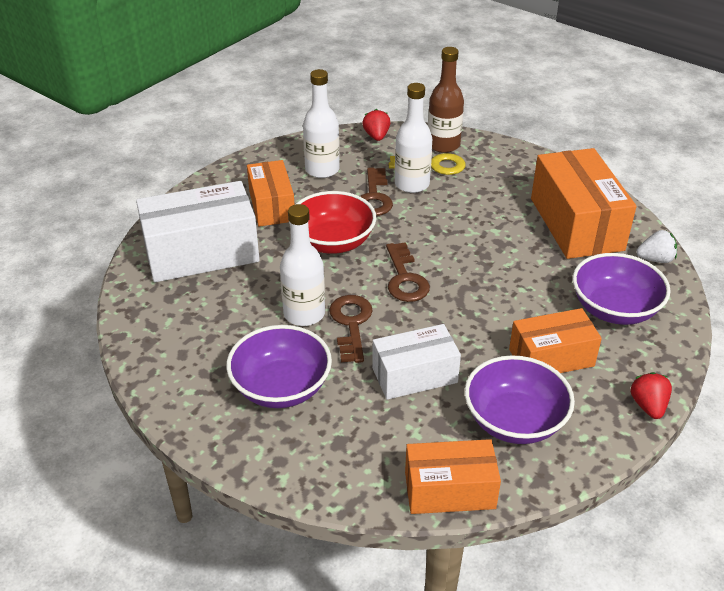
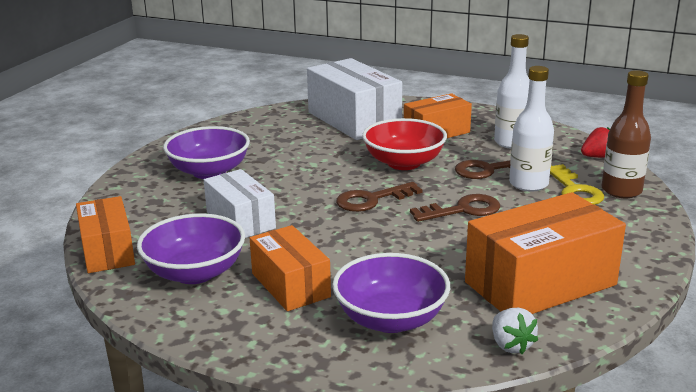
camera: 75 degrees right, 15 degrees down
white bottle [280,204,325,326] -> none
brown key [329,295,373,363] -> brown key moved to [410,194,500,222]
red strawberry [630,372,672,419] -> none

